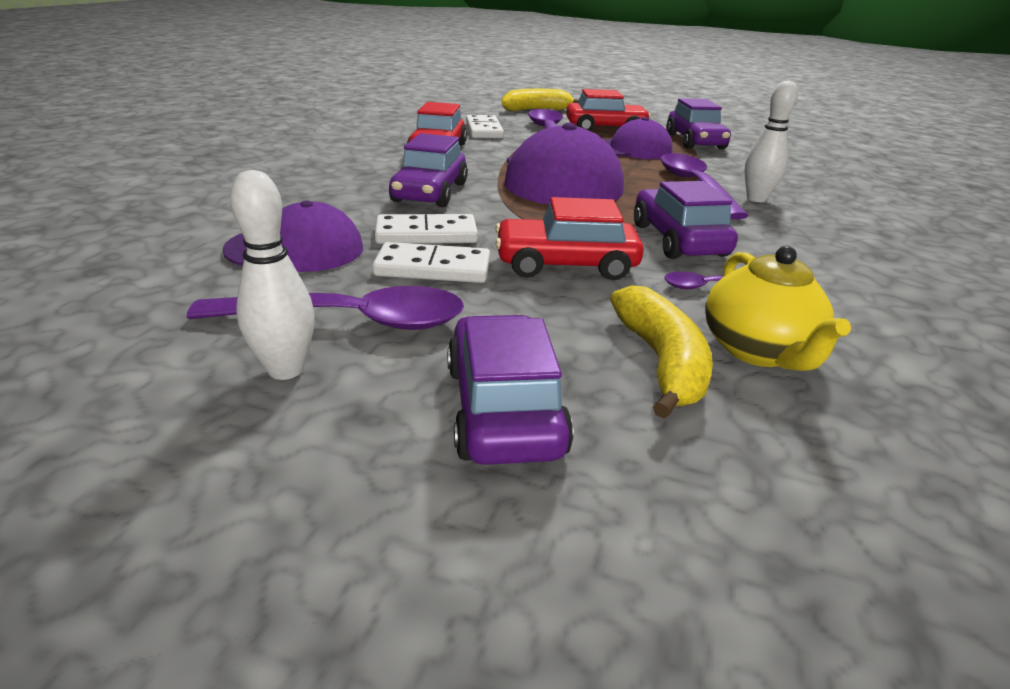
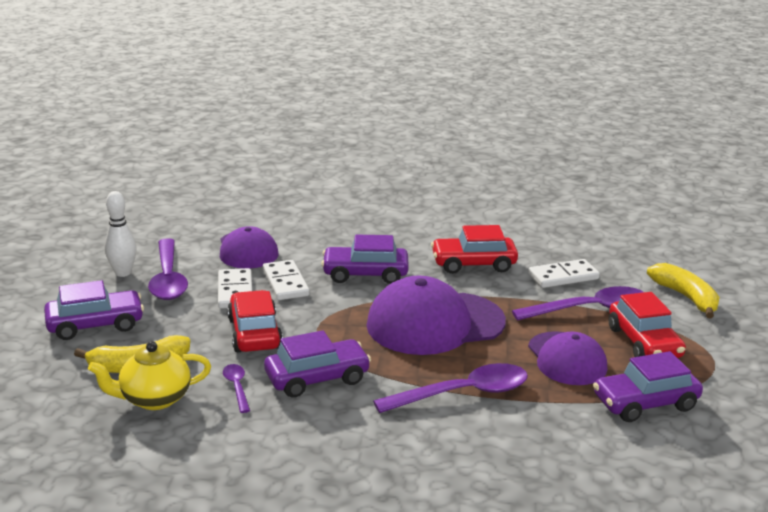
camera: 80 degrees right, 5 degrees down
white bowling pin [744,80,798,202] -> none

